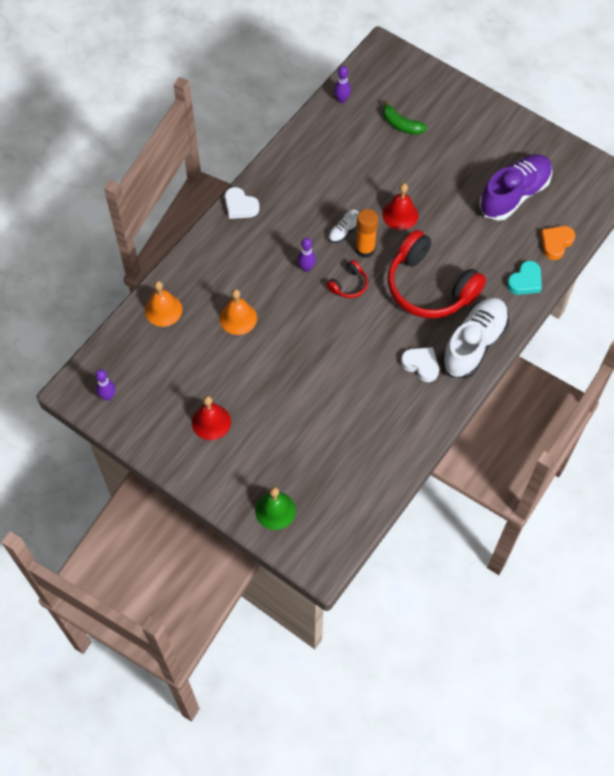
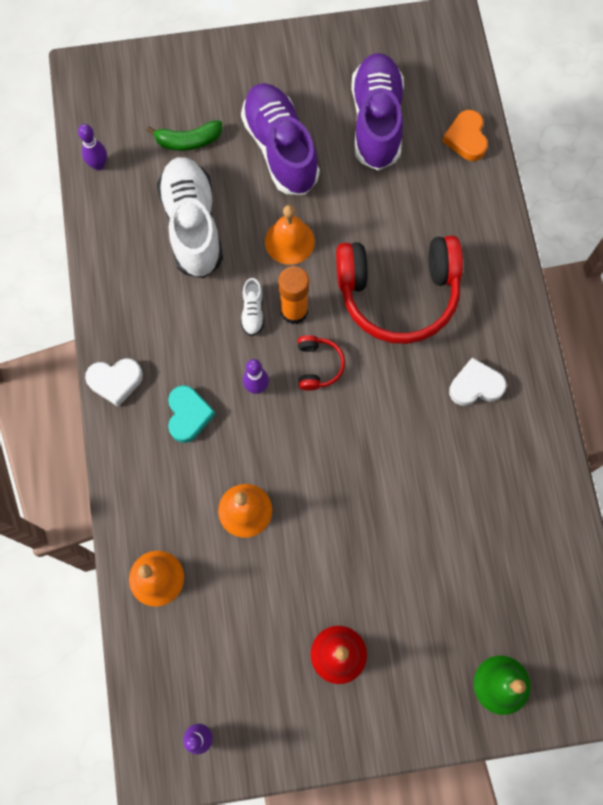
camera: 45 degrees left, 10 degrees up
red bell [382,183,419,230] -> orange bell [265,205,315,265]
white shoe [441,297,509,378] -> white shoe moved to [157,157,223,278]
turquoise heart [507,261,542,295] -> turquoise heart moved to [168,385,216,443]
none -> purple shoe [241,83,320,195]

